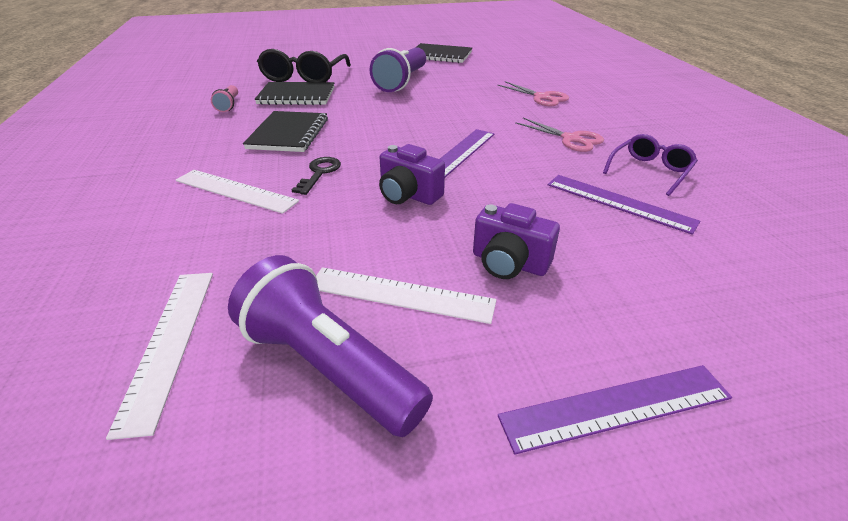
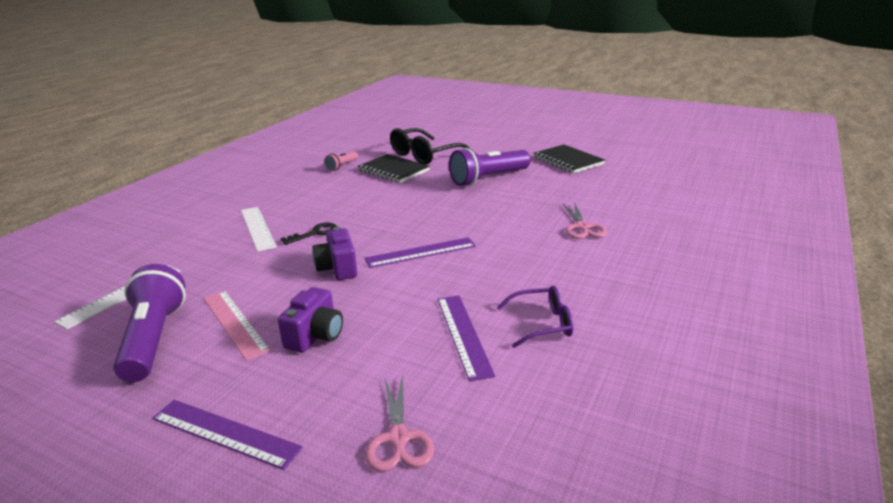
camera: 40 degrees right, 10 degrees down
black notebook [243,111,328,152] -> none
white ruler [316,267,496,324] -> pink ruler [203,290,271,361]
purple camera [473,203,560,279] -> purple camera turned 135 degrees counterclockwise [278,287,343,353]
pink scissors [515,118,604,152] -> pink scissors moved to [365,374,434,472]

